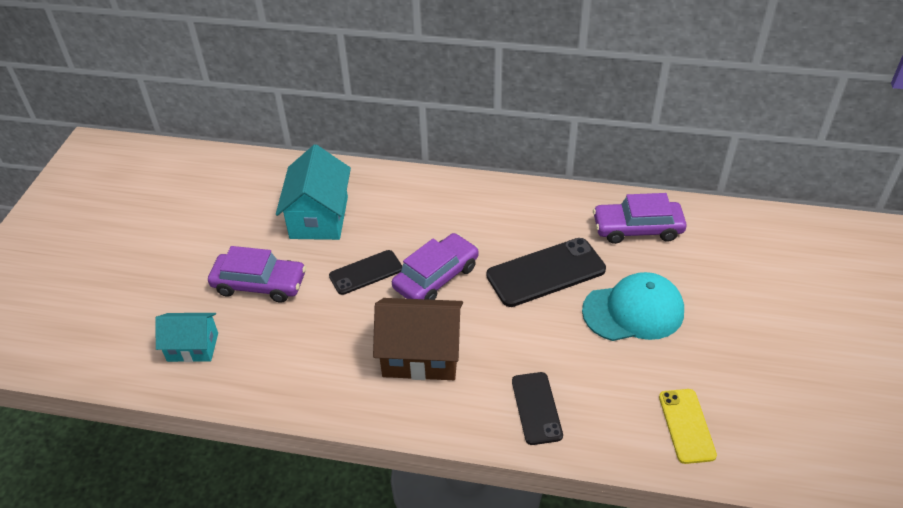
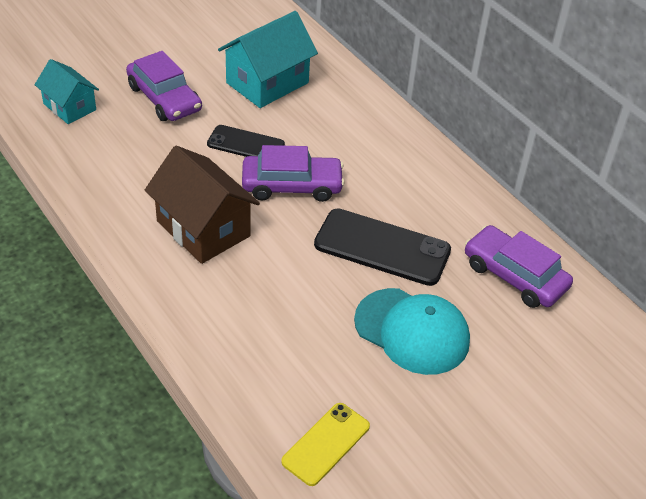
camera: 40 degrees right, 0 degrees up
black phone [512,372,563,445] -> none

